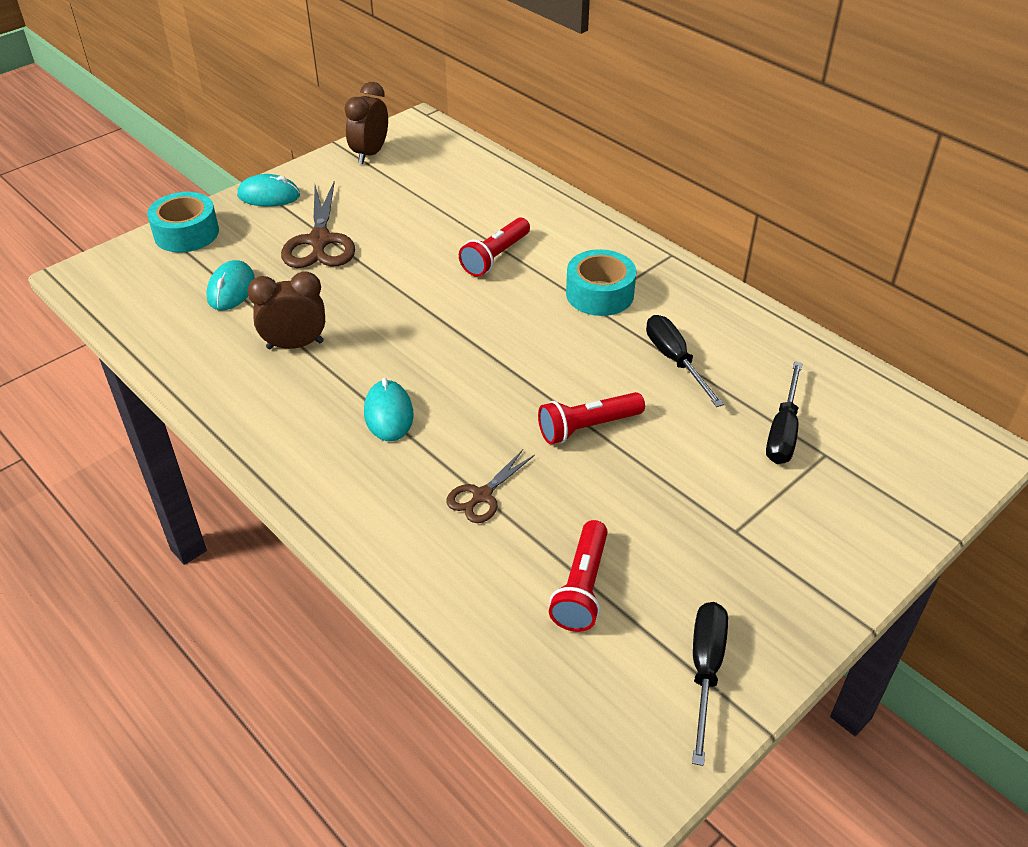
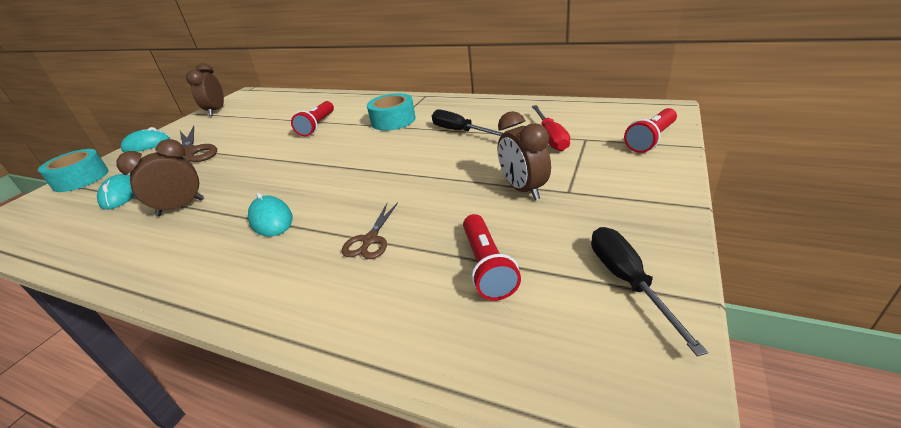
camera: 20 degrees left, 10 degrees down
red flashlight [538,392,645,444] -> red flashlight moved to [624,108,677,153]
black screwdriver [766,361,803,464] -> red screwdriver [532,105,570,151]
none -> brown clock [498,111,551,200]

